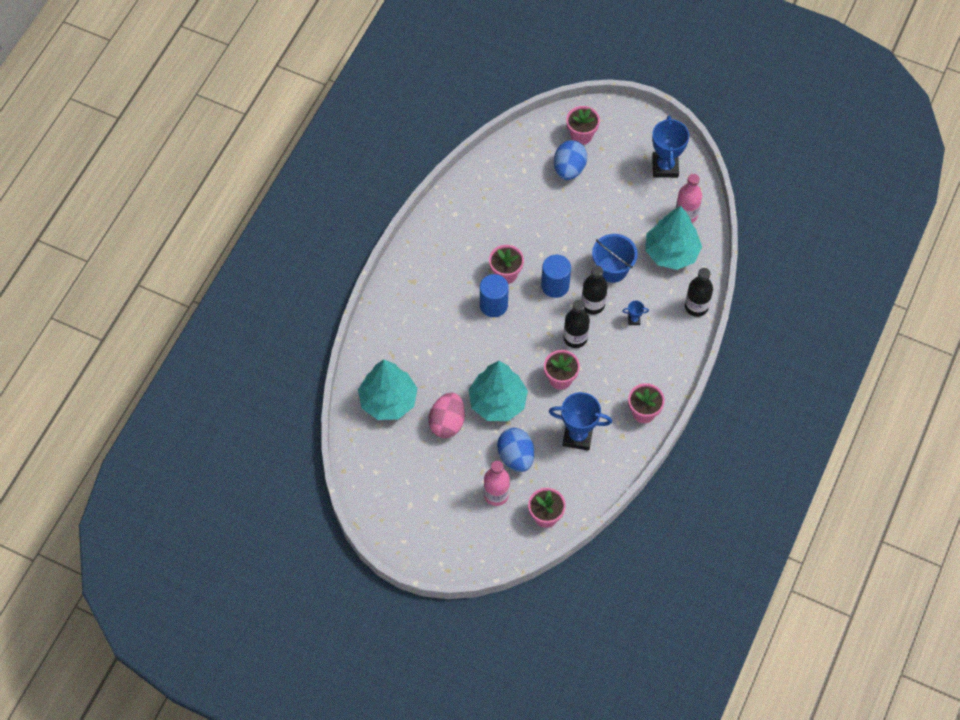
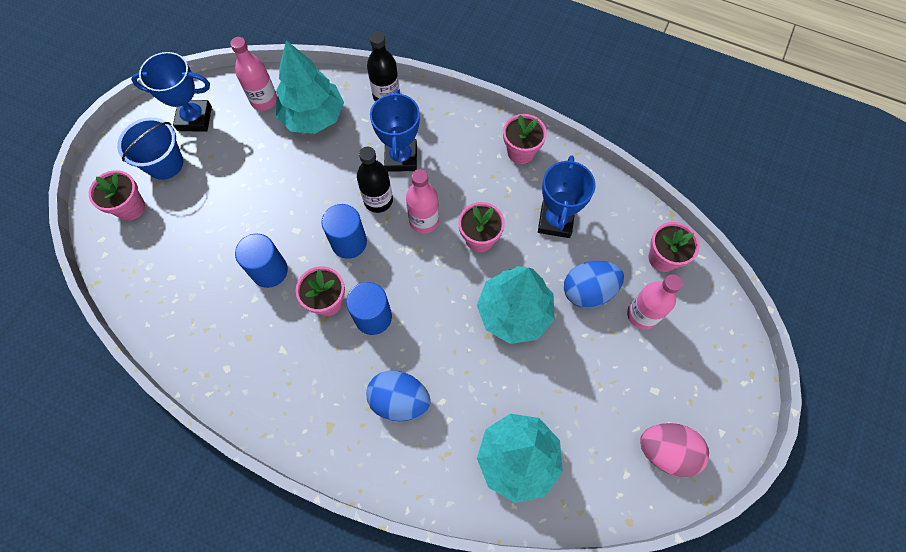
camera: 90 degrees left, 5 degrees up
pink egg [428,393,465,438] -> pink egg moved to [640,423,709,477]
blue egg [554,140,587,180] -> blue egg moved to [366,370,431,421]
black bottle [564,300,590,348] -> pink bottle [406,169,439,234]
blue bucket [592,234,638,283] -> blue bucket moved to [117,117,183,180]
blue trophy [622,301,649,325] -> blue trophy [370,90,420,171], size x2.29
none -> blue cylinder [235,234,288,288]

